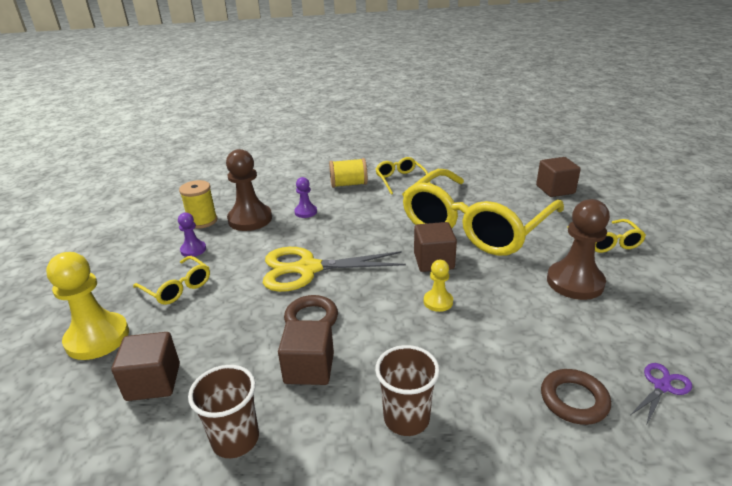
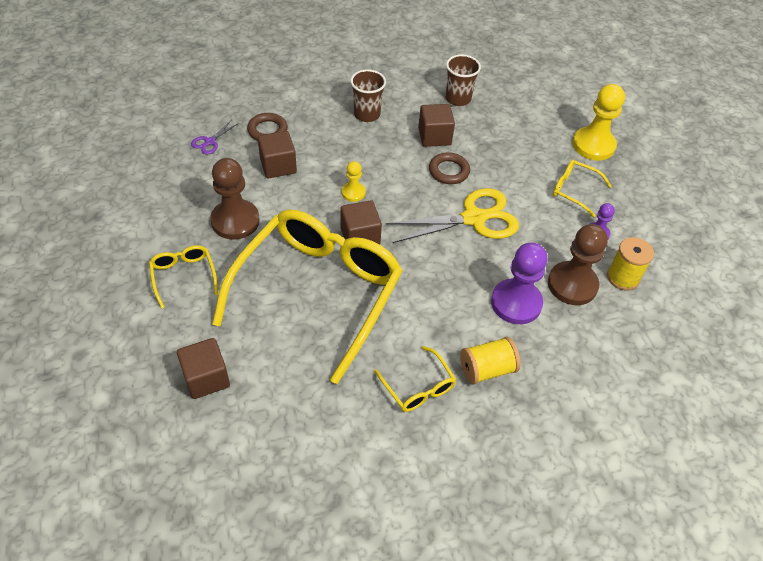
camera: 165 degrees right, 20 degrees up
brown cube [112,332,180,401] -> brown cube moved to [258,131,297,178]
purple pawn [294,177,317,218] -> purple pawn [491,242,548,324], size x1.91

